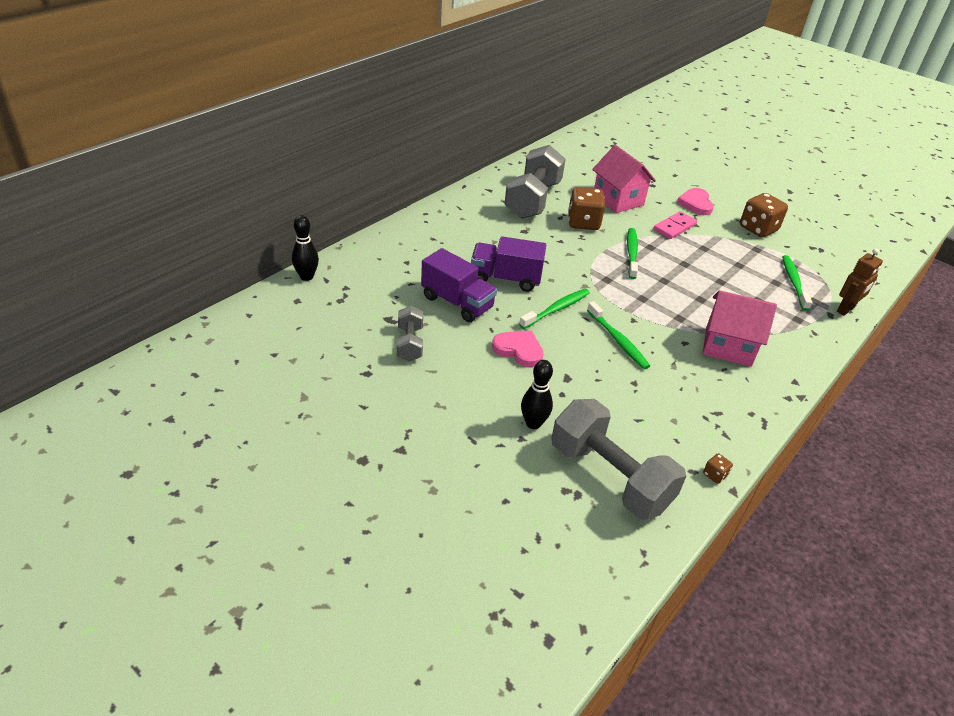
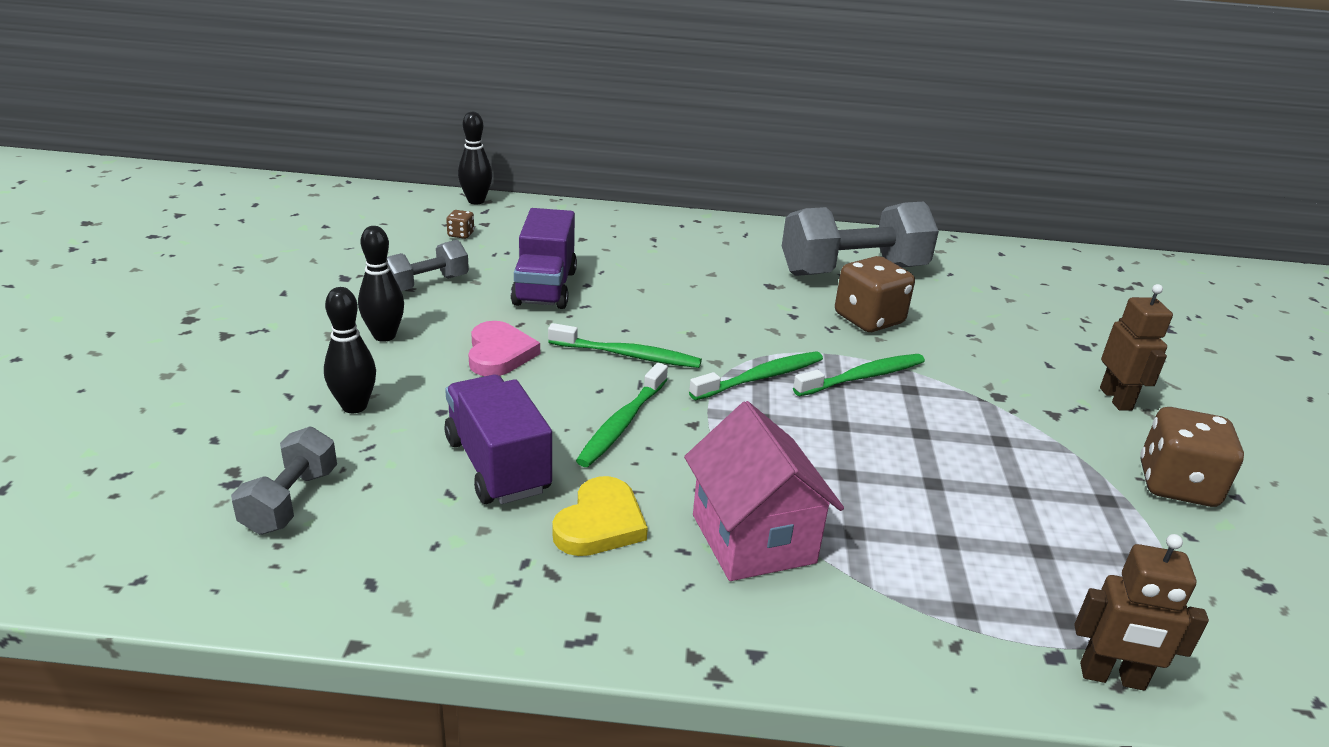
camera: 55 degrees right, 10 degrees down
purple truck [471,236,546,292] -> purple truck moved to [445,375,552,504]
grey dumbbell [551,399,686,520] -> grey dumbbell [231,426,337,535], size x0.52
pink house [592,145,656,213] -> none
pink domino [653,211,697,239] -> none
pink heart [677,188,714,215] -> brown robot [1100,284,1173,410]
brown dice [703,453,733,484] -> brown dice moved to [446,210,474,239]
green toothbrush [782,255,812,311] -> green toothbrush moved to [689,351,823,400]
none -> black bowling pin [358,226,404,342]
none -> yellow heart [552,476,648,556]

